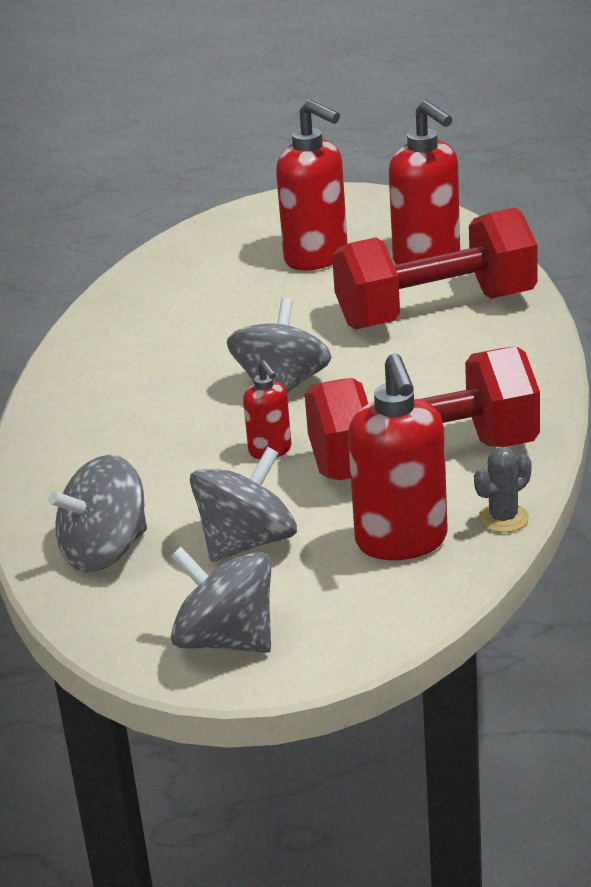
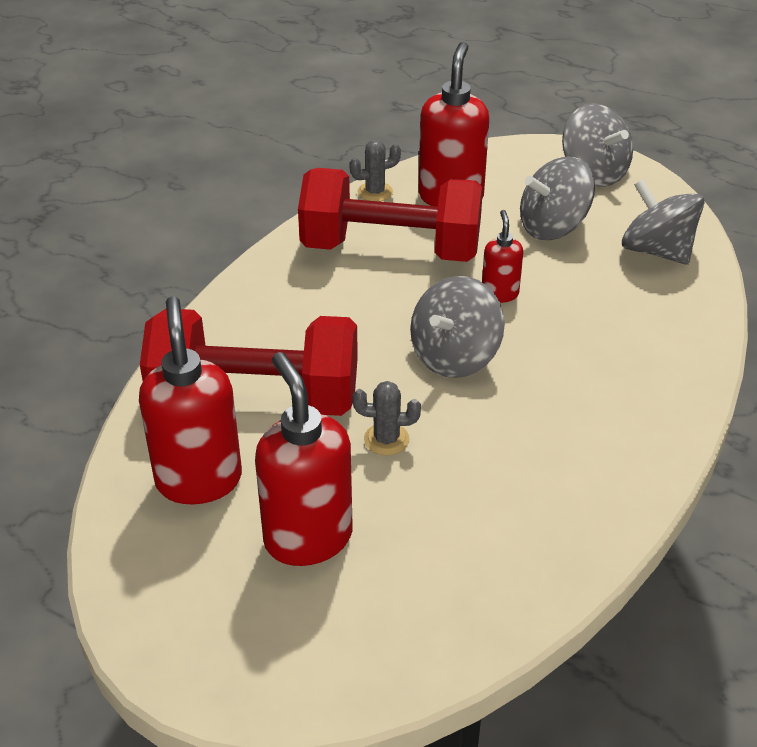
camera: 160 degrees left, 10 degrees up
grey spinning top [48,455,147,572] -> grey spinning top turned 120 degrees counterclockwise [622,179,705,265]
none -> grey cactus [353,381,421,456]

